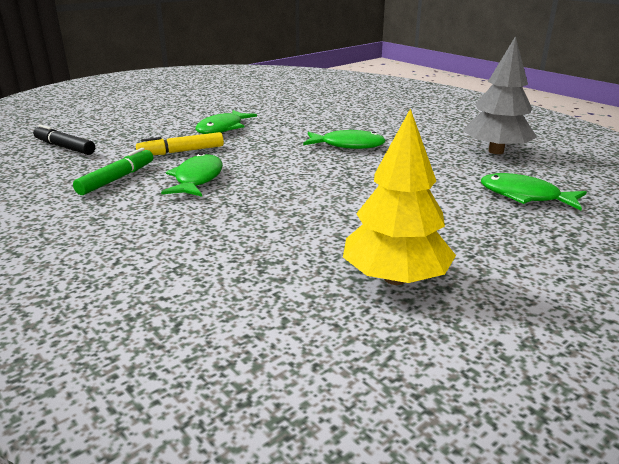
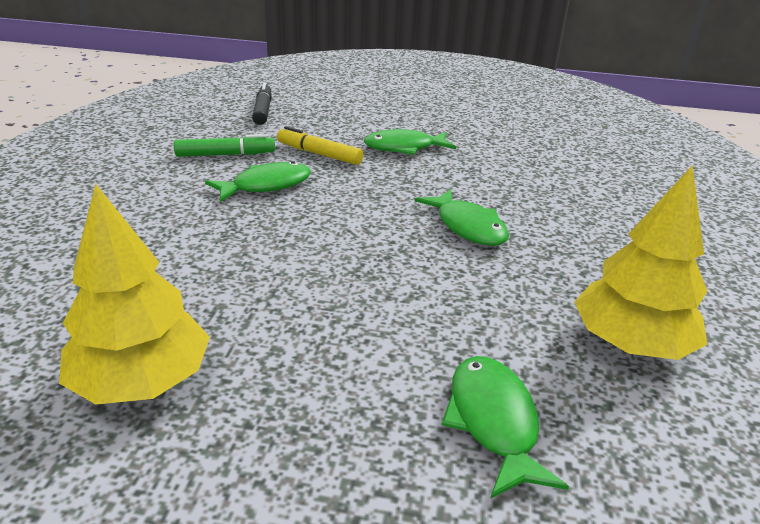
camera: 50 degrees right, 5 degrees up
grey tree [463,36,537,154] -> yellow tree [574,165,708,360]

